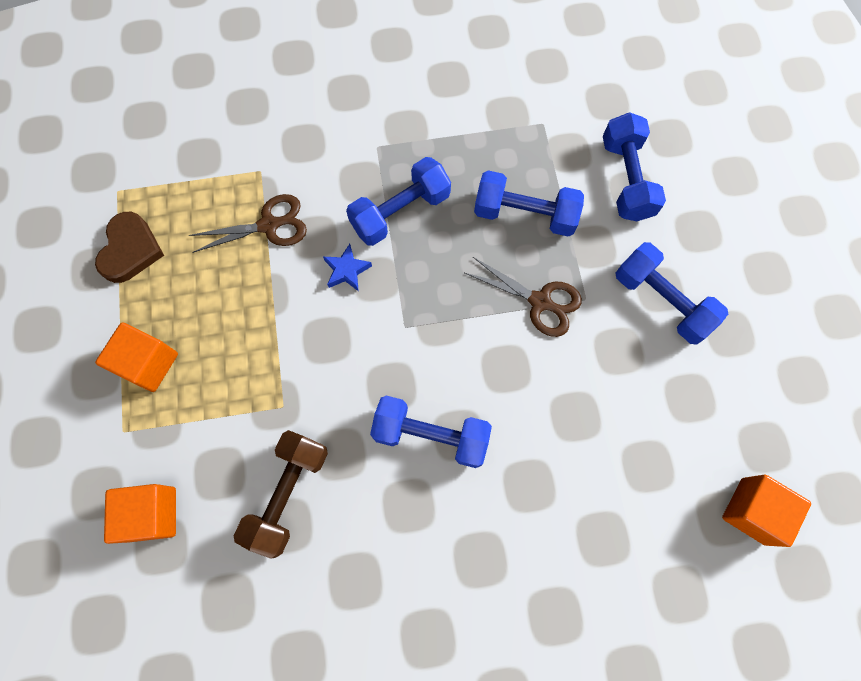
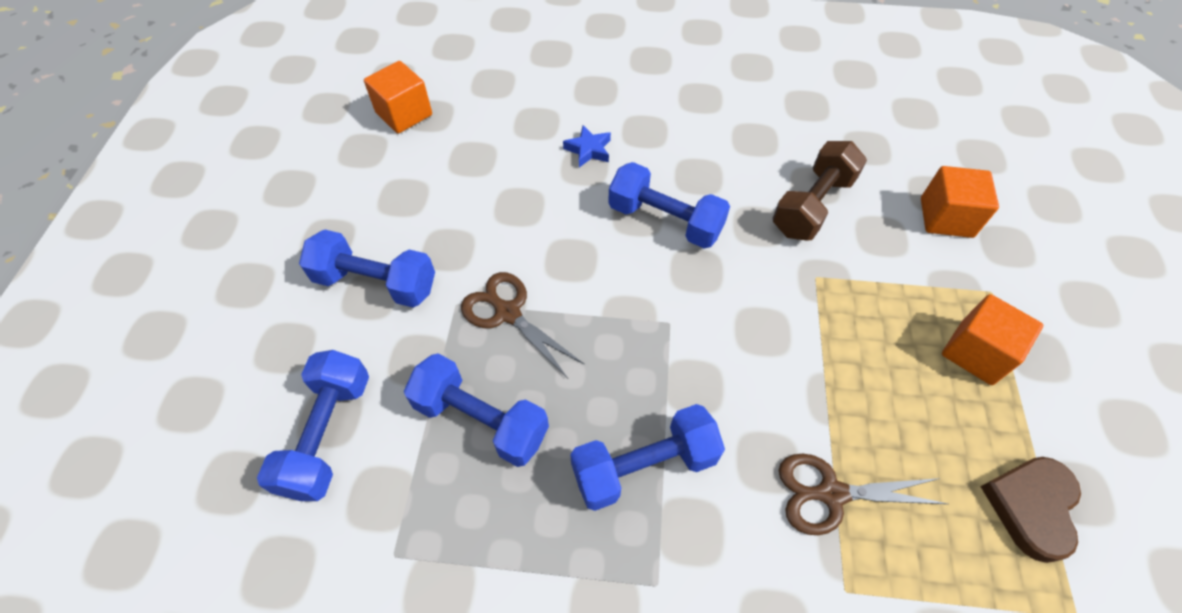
camera: 165 degrees left, 15 degrees down
blue star [323,244,372,292] -> blue star moved to [563,125,611,167]
blue dumbbell [615,242,728,345] -> blue dumbbell turned 45 degrees counterclockwise [299,229,435,307]

